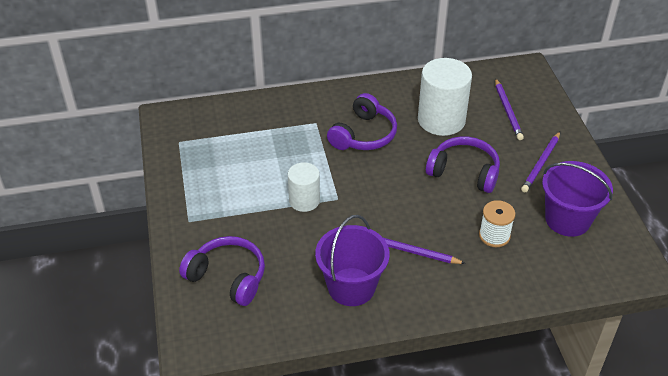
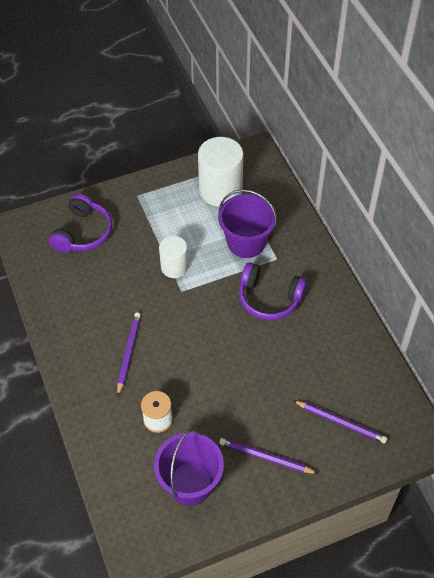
camera: 80 degrees right, 10 degrees up
purple bucket [315,215,390,306] -> purple bucket moved to [218,189,277,258]
white cylinder [418,58,472,136] -> white cylinder moved to [198,137,243,207]
purple headphones [426,136,500,193] -> none
purple pencil [495,78,524,140] -> purple pencil turned 135 degrees counterclockwise [293,400,388,444]

